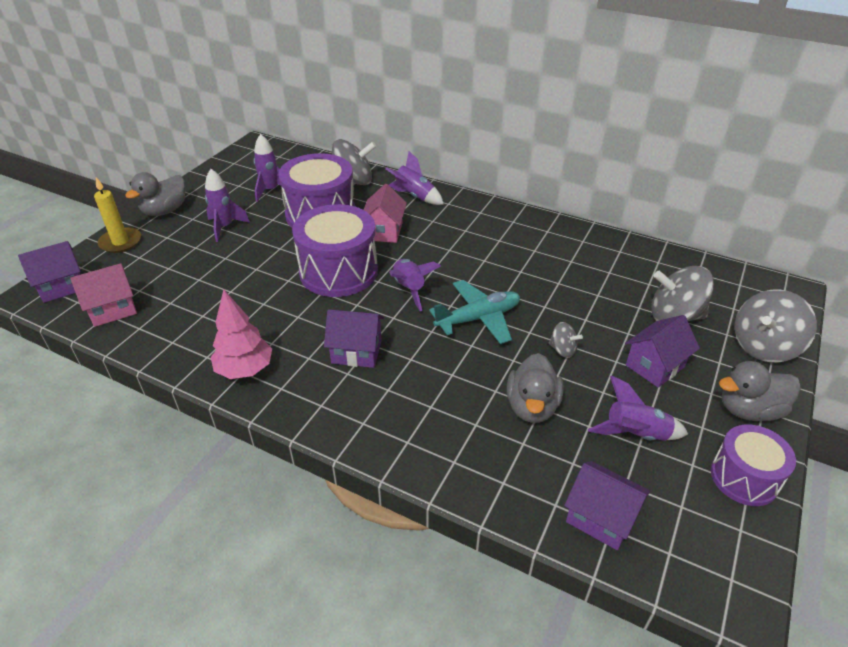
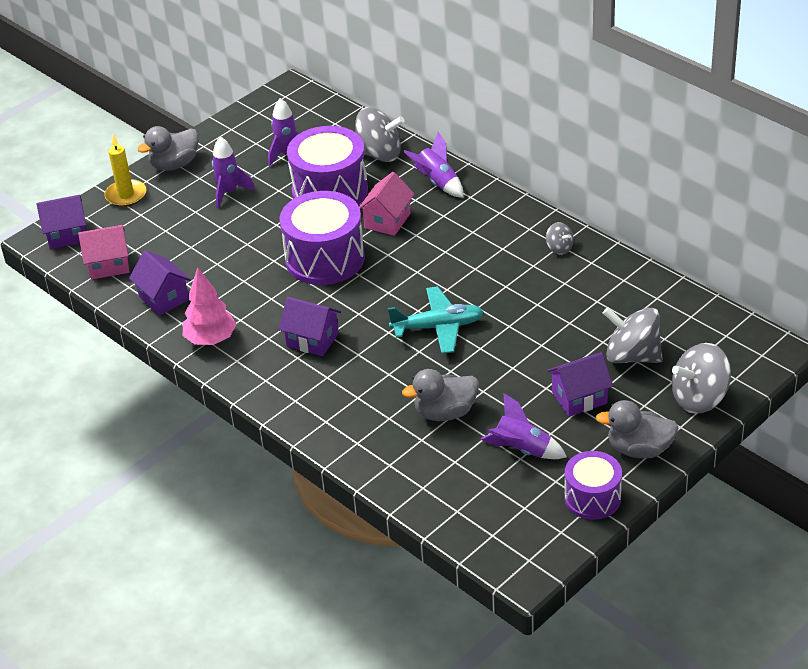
camera: 20 degrees right, 0 degrees up
purple rocket [389,259,441,311] -> none
grey duck [507,353,564,423] -> grey duck turned 45 degrees clockwise [402,369,479,421]
grey spinning top [548,322,583,358] -> grey spinning top moved to [546,222,574,255]
purple house [564,461,650,550] -> purple house moved to [129,251,191,315]

